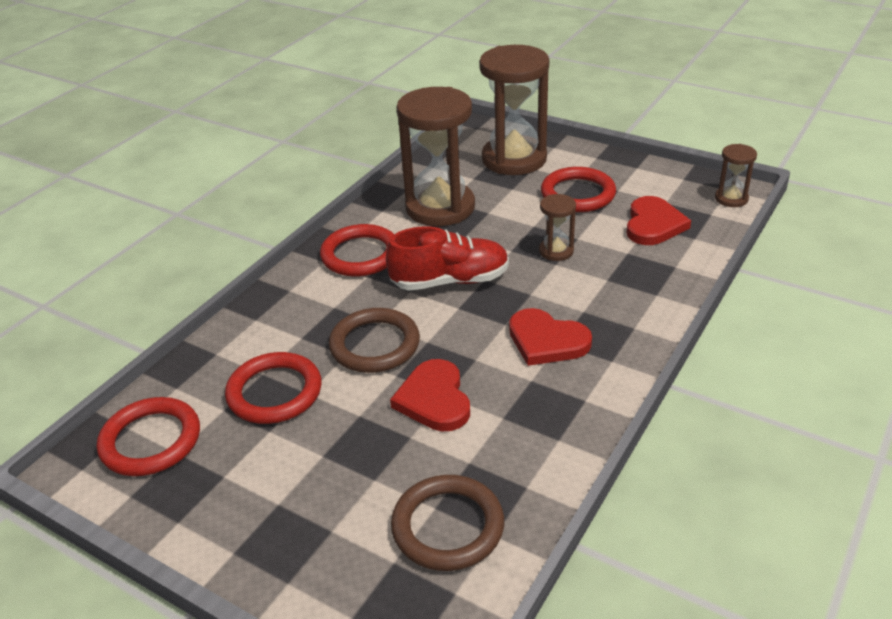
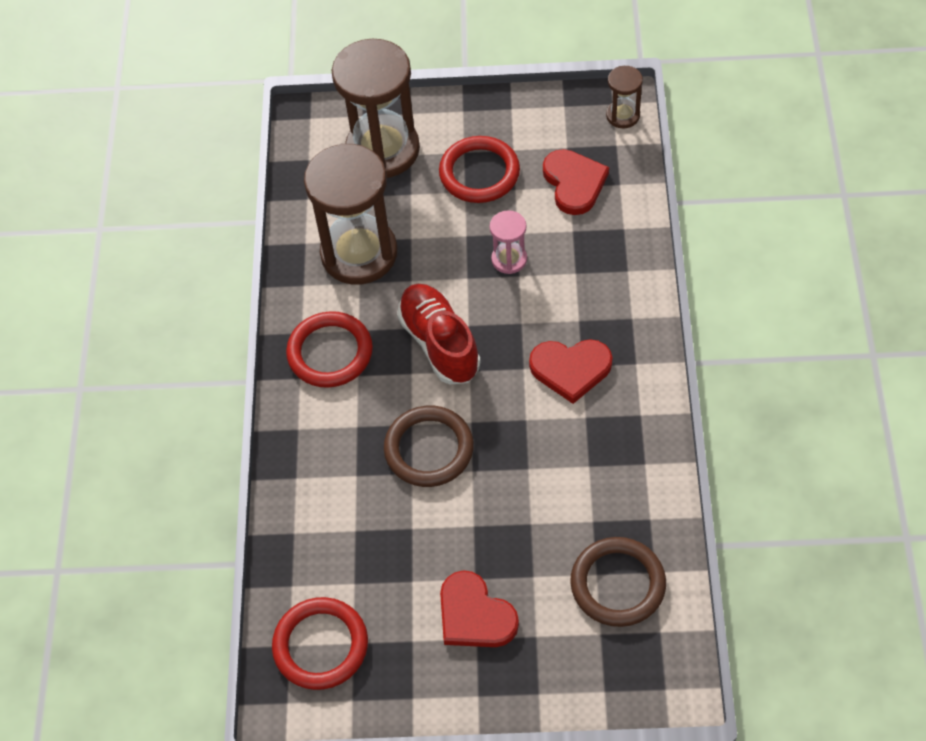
camera: 30 degrees left, 20 degrees up
red ring [225,352,322,424] -> none
red shoe [386,226,509,291] -> red shoe turned 75 degrees counterclockwise [397,284,481,384]
red heart [390,359,470,431] -> red heart moved to [440,570,519,647]
brown hourglass [539,194,576,261] -> pink hourglass [490,210,527,274]

